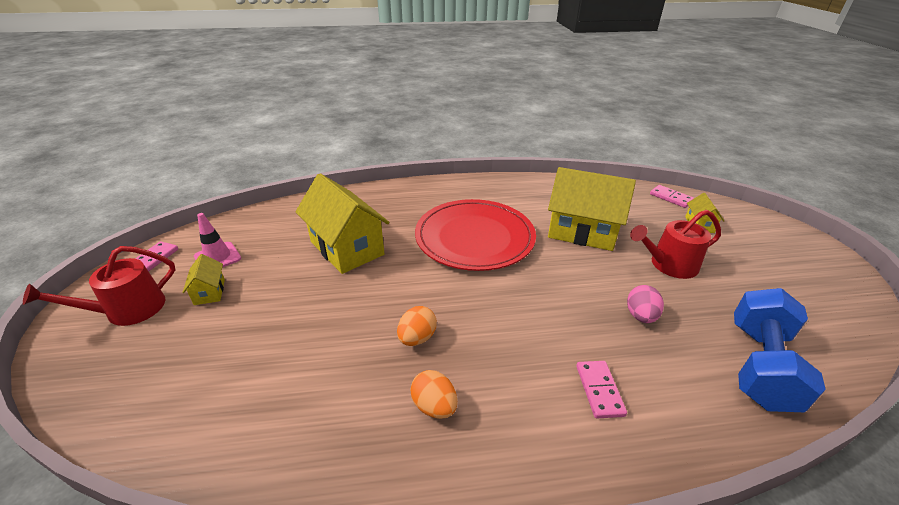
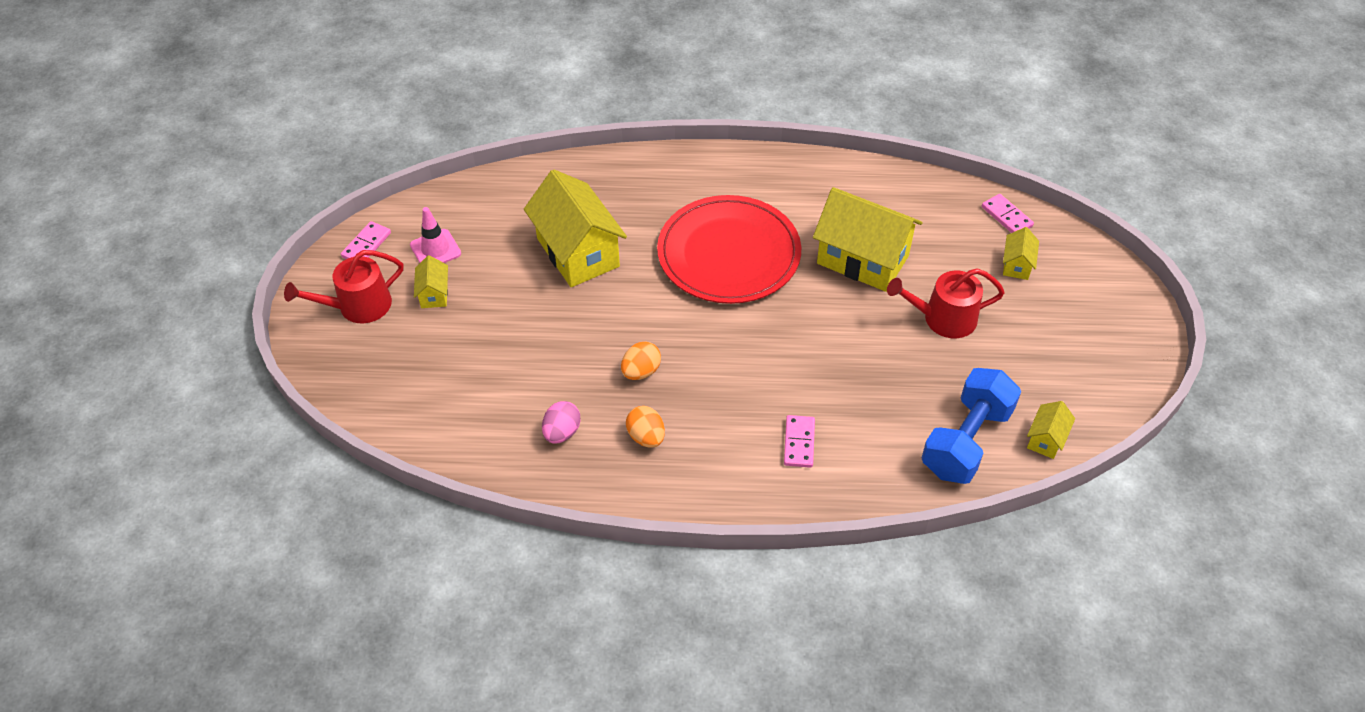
camera: 10 degrees right, 15 degrees up
pink egg [627,285,664,323] -> pink egg moved to [542,401,580,444]
none -> yellow house [1027,401,1075,459]

